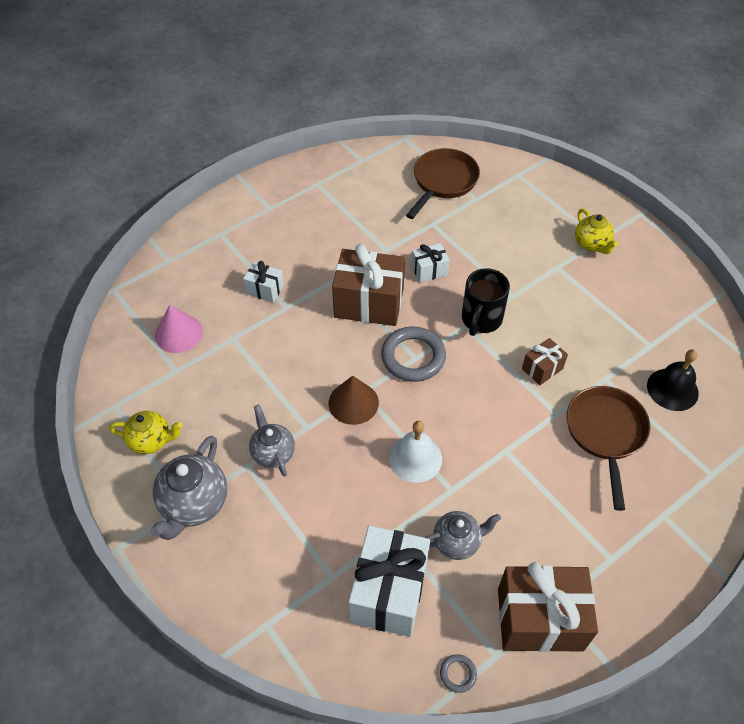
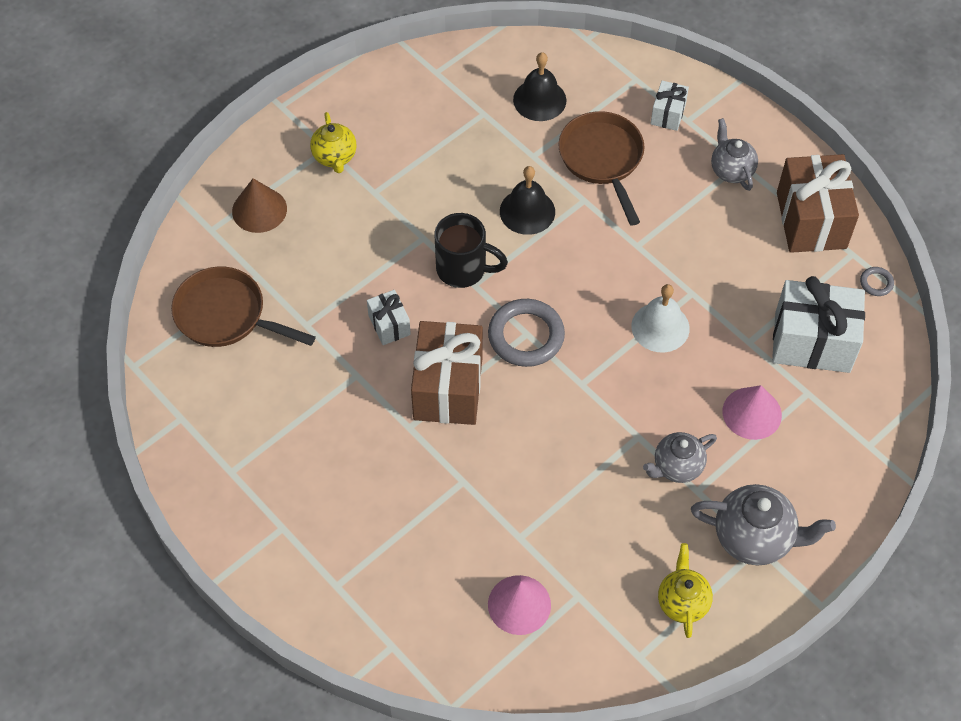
camera: 95 degrees left, 5 degrees up
white gift [243,261,284,303] -> white gift moved to [651,81,689,131]
brown cone [328,376,379,425] -> brown cone moved to [232,178,287,233]
grey teapot [425,511,501,560] -> grey teapot moved to [711,118,758,191]
brown gift [522,338,568,385] -> black bell [500,166,555,235]
brown pan [567,386,650,511] -> brown pan turned 75 degrees clockwise [558,111,645,225]
yellow teapot [575,209,618,254] -> yellow teapot turned 105 degrees clockwise [310,112,356,173]
none -> pink cone [723,385,782,440]

